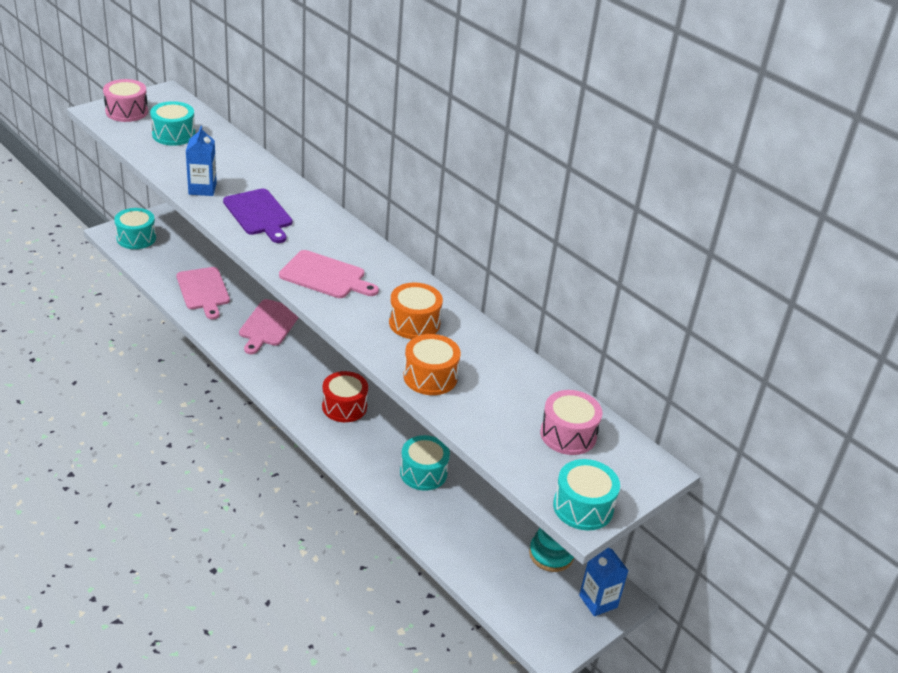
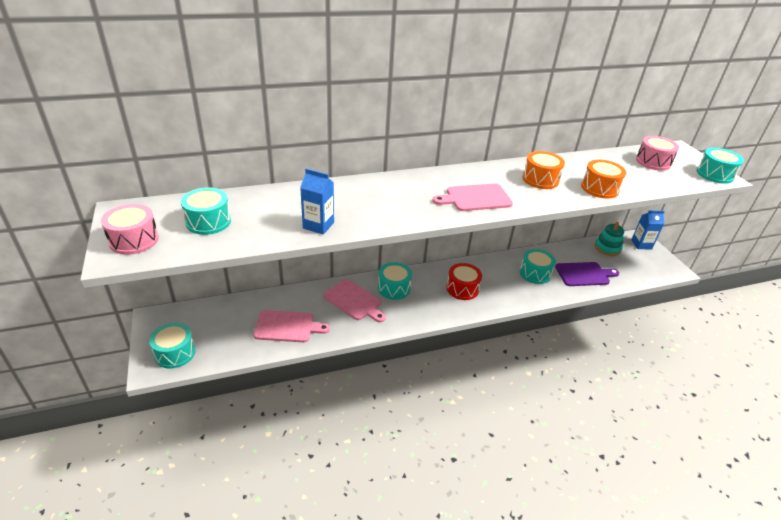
camera: 65 degrees left, 0 degrees up
purple cutting board [223,189,292,243] -> purple cutting board moved to [555,262,619,286]
pink cutting board [279,250,379,298] -> pink cutting board turned 150 degrees counterclockwise [432,183,513,211]
none -> turquoise drum [378,262,412,300]

